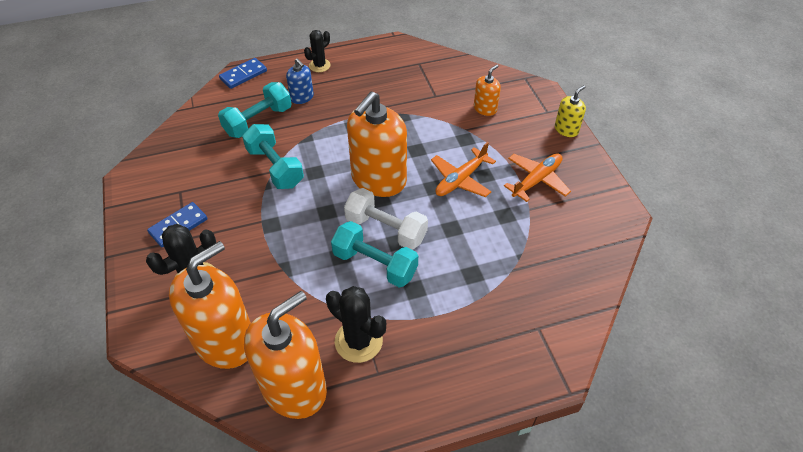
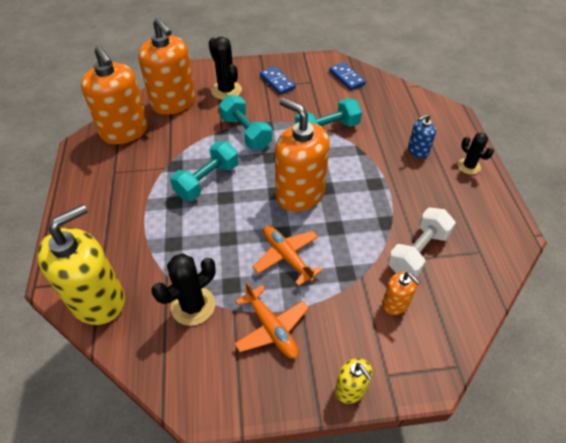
camera: 100 degrees right, 0 degrees up
turquoise dumbbell [218,82,291,138] -> turquoise dumbbell moved to [219,95,272,150]
blue domino [219,58,267,89] -> blue domino moved to [329,62,366,90]
black cactus [326,286,386,363] -> black cactus moved to [151,254,216,326]
white dumbbell [344,188,428,249] -> white dumbbell moved to [388,208,456,278]
none -> yellow soap dispenser [37,204,125,325]

